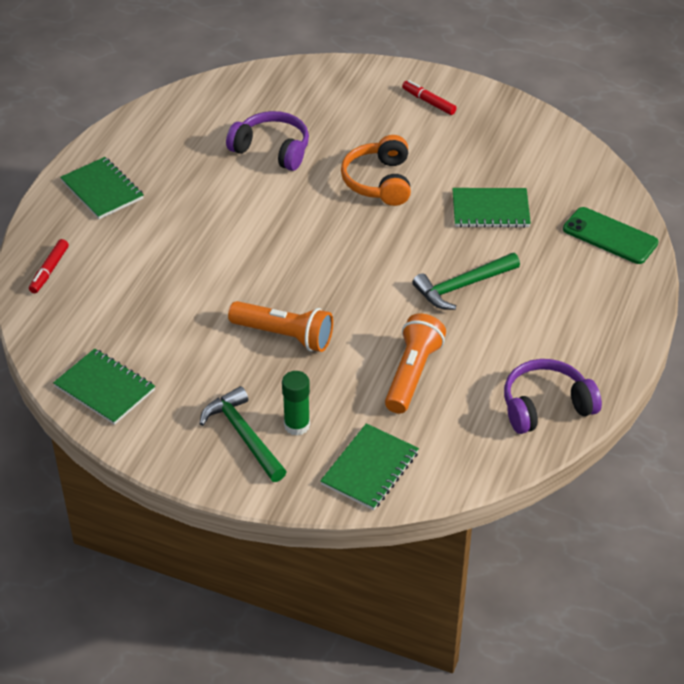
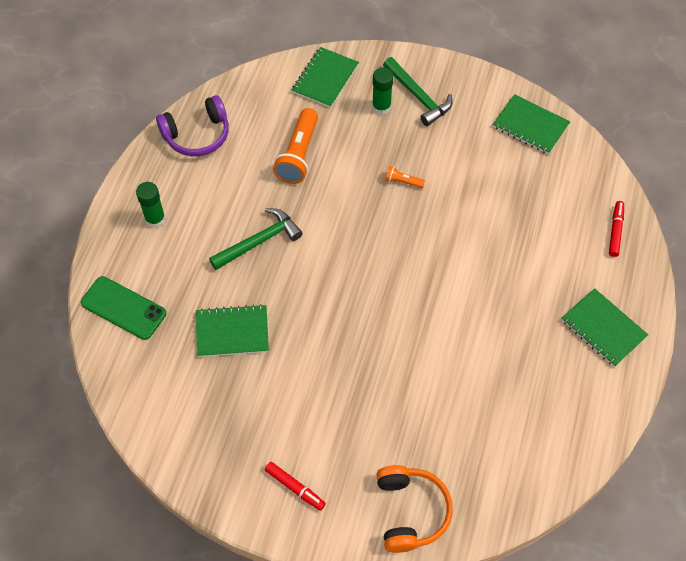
camera: 175 degrees right, 15 degrees up
purple headphones [226,111,309,171] -> none
orange flashlight [228,301,333,352] -> orange flashlight [385,166,425,188], size x0.47
orange headphones [341,135,411,206] -> orange headphones moved to [376,465,453,553]
none -> green glue stick [136,182,166,228]

